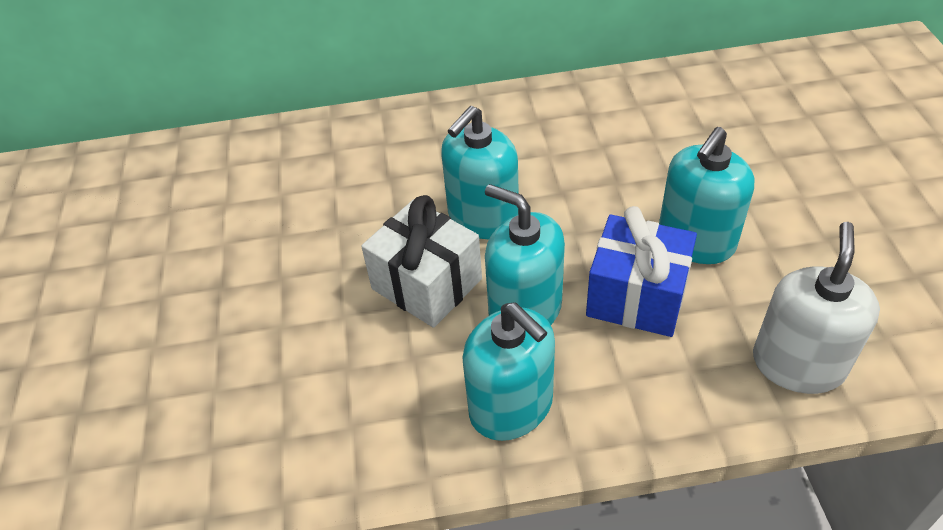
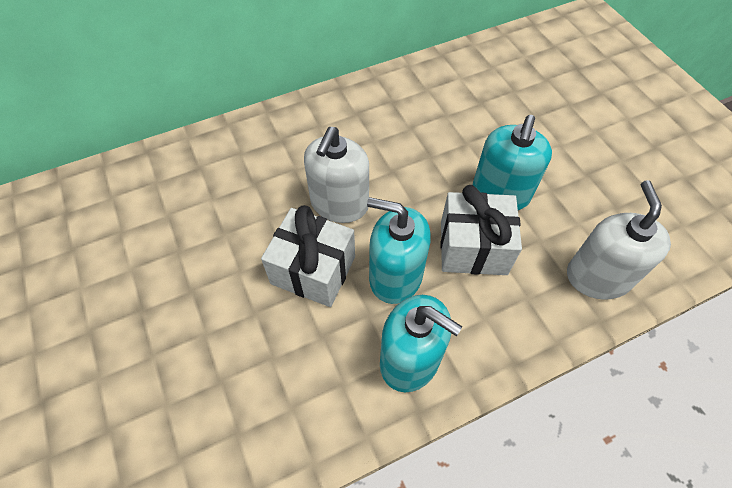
camera: 20 degrees left, 10 degrees up
turquoise soap dispenser [441,106,519,239] -> white soap dispenser [304,127,369,223]
blue gift [586,206,697,337] -> white gift [440,185,522,275]

